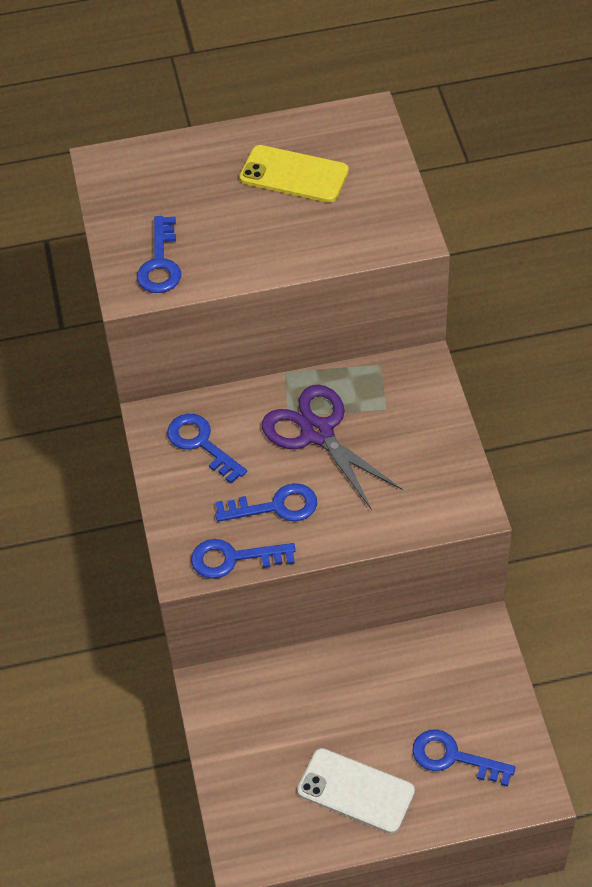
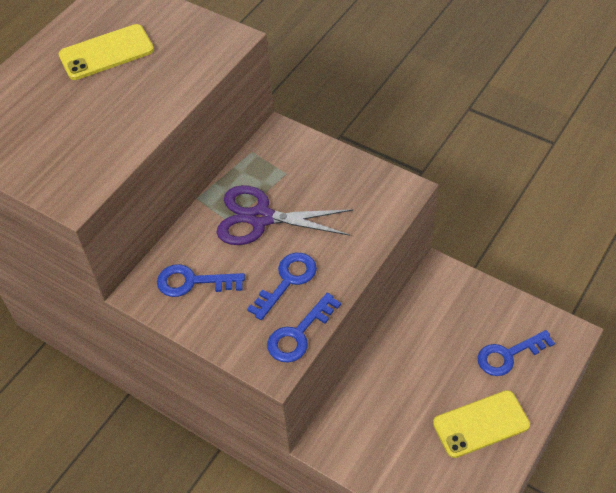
camera: 45 degrees left, 0 degrees up
blue key [137,216,181,293] -> none
white phone [297,748,415,834] -> yellow phone [433,390,530,458]

